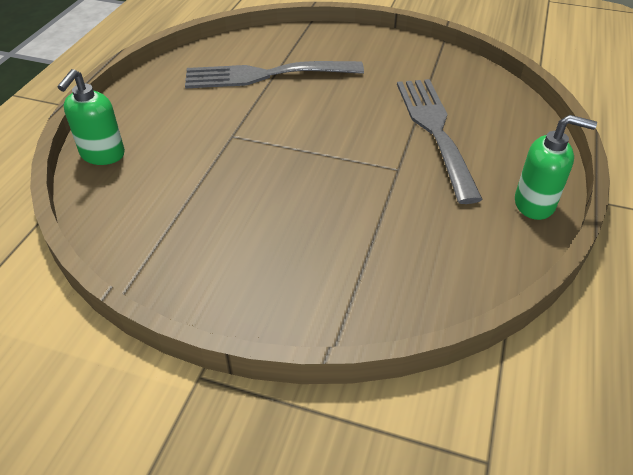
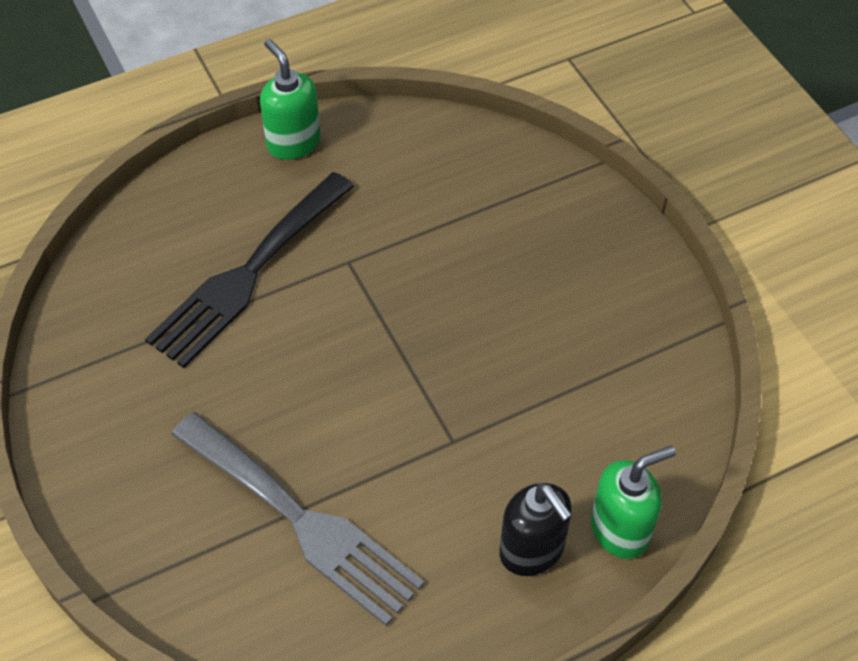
camera: 135 degrees left, 10 degrees up
grey fork [397,79,483,204] -> black fork [145,172,354,368]
none -> black soap dispenser [499,483,572,576]

